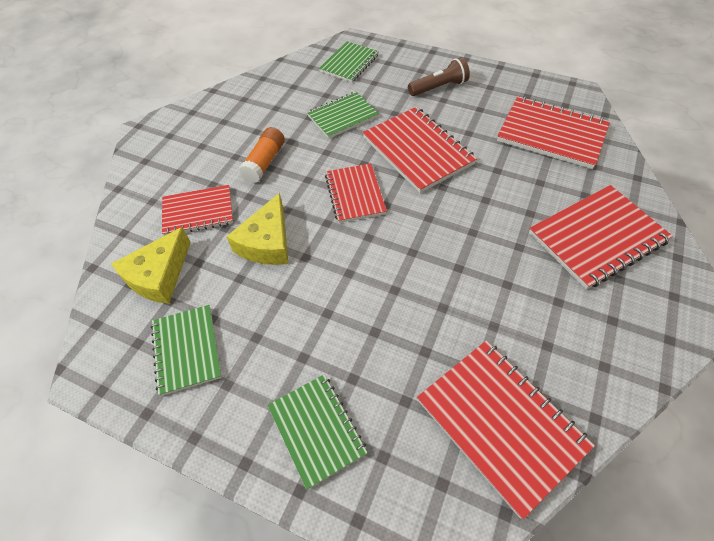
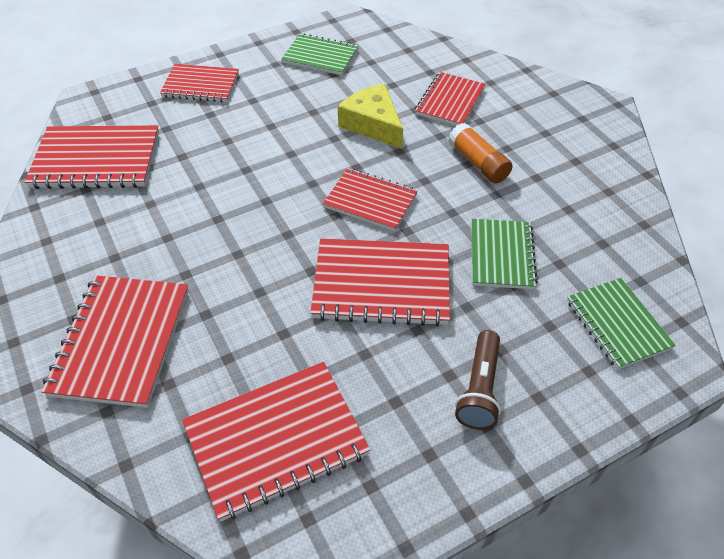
camera: 125 degrees right, 5 degrees down
yellow cheese [111,227,191,304] -> none
green notebook [267,374,368,490] -> red notebook [160,64,239,102]

